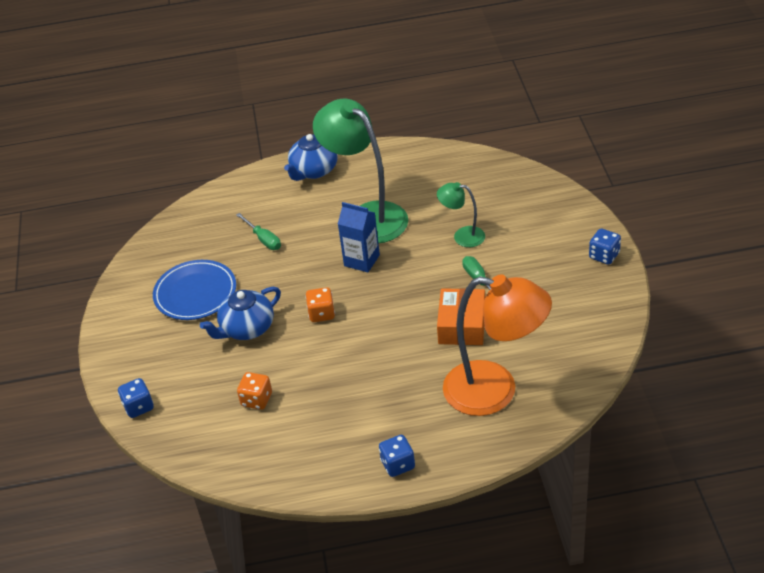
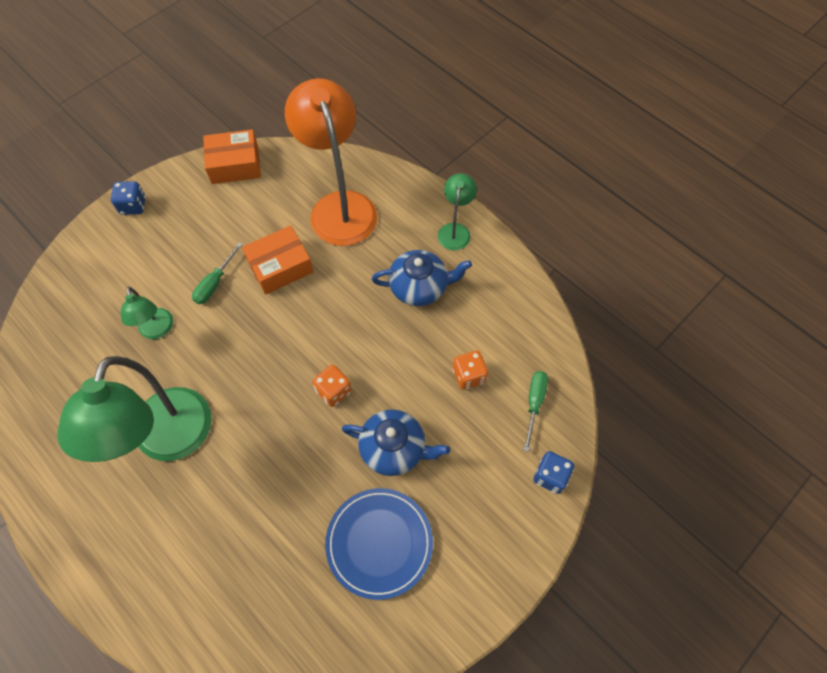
camera: 130 degrees left, 20 degrees up
green screwdriver [236,213,281,250] -> green screwdriver moved to [524,371,548,452]
blue teapot [284,134,337,181] -> blue teapot moved to [371,250,472,306]
blue carton [338,202,380,272] -> none
blue dice [379,435,415,477] -> green lamp [438,173,477,251]
none -> orange box [203,129,261,184]

